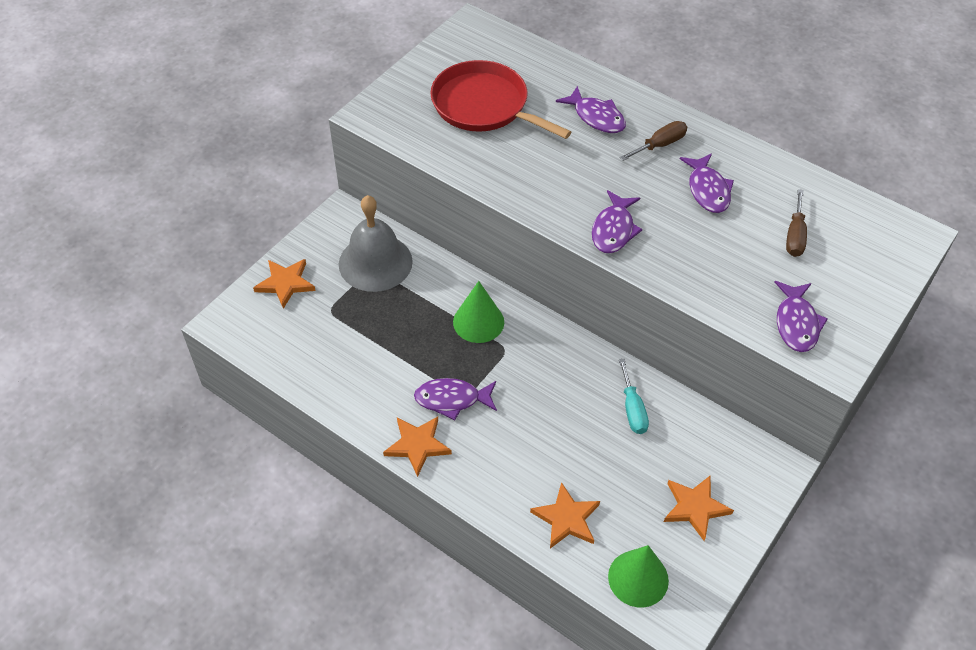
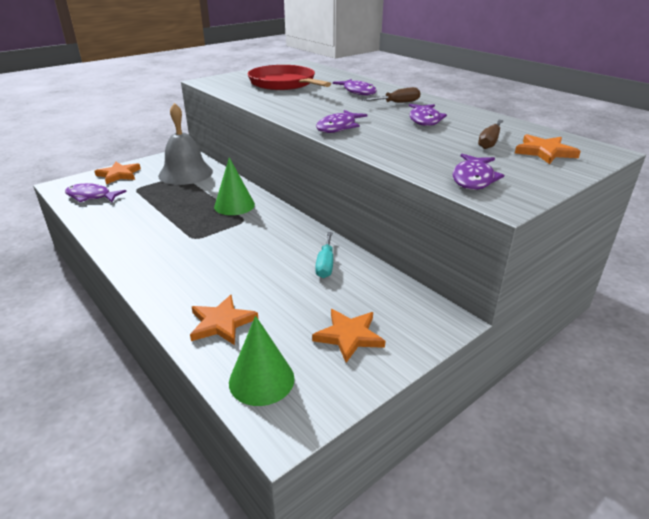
camera: 15 degrees right, 20 degrees down
orange star [383,417,452,477] -> orange star moved to [515,134,581,164]
purple fish [414,378,497,420] -> purple fish moved to [65,183,127,202]

